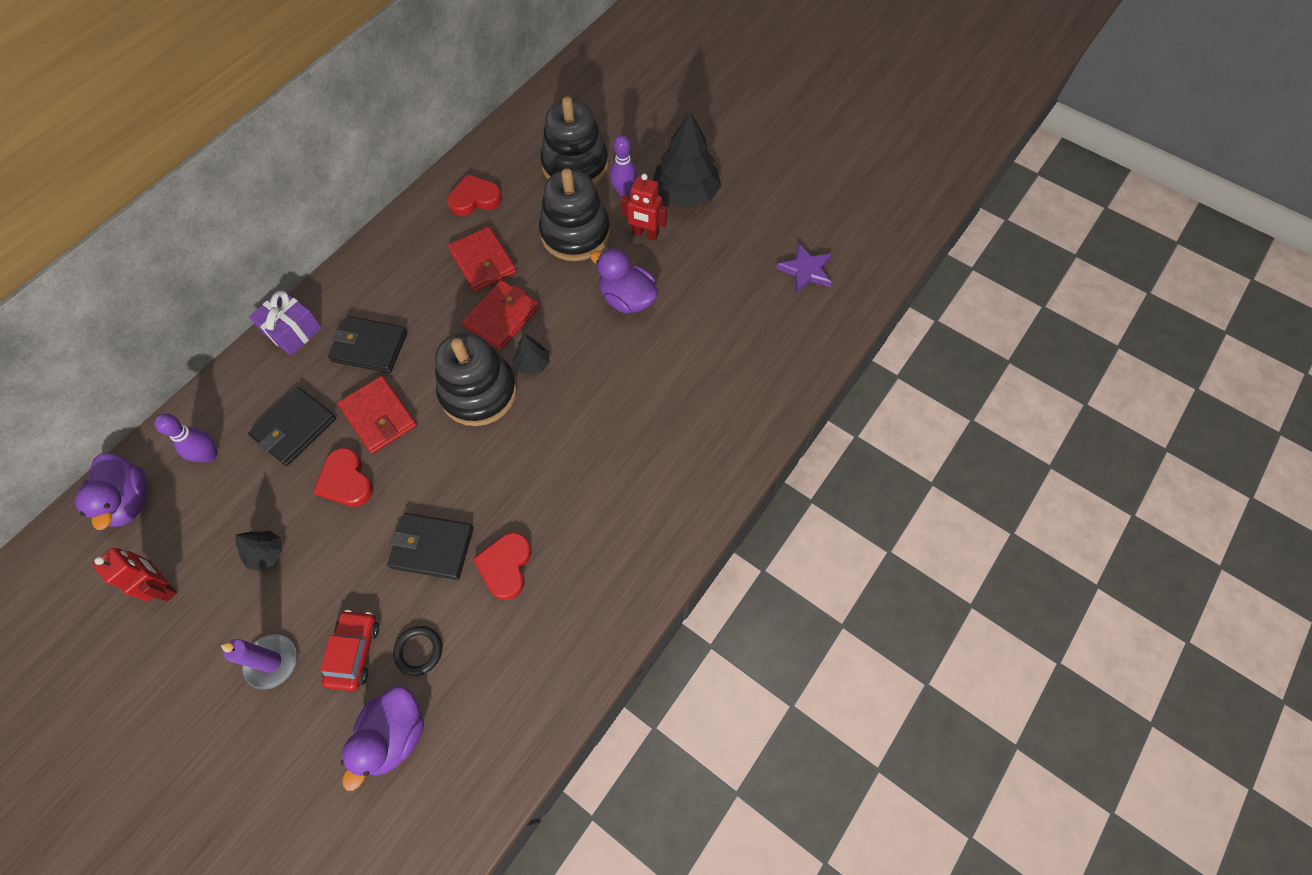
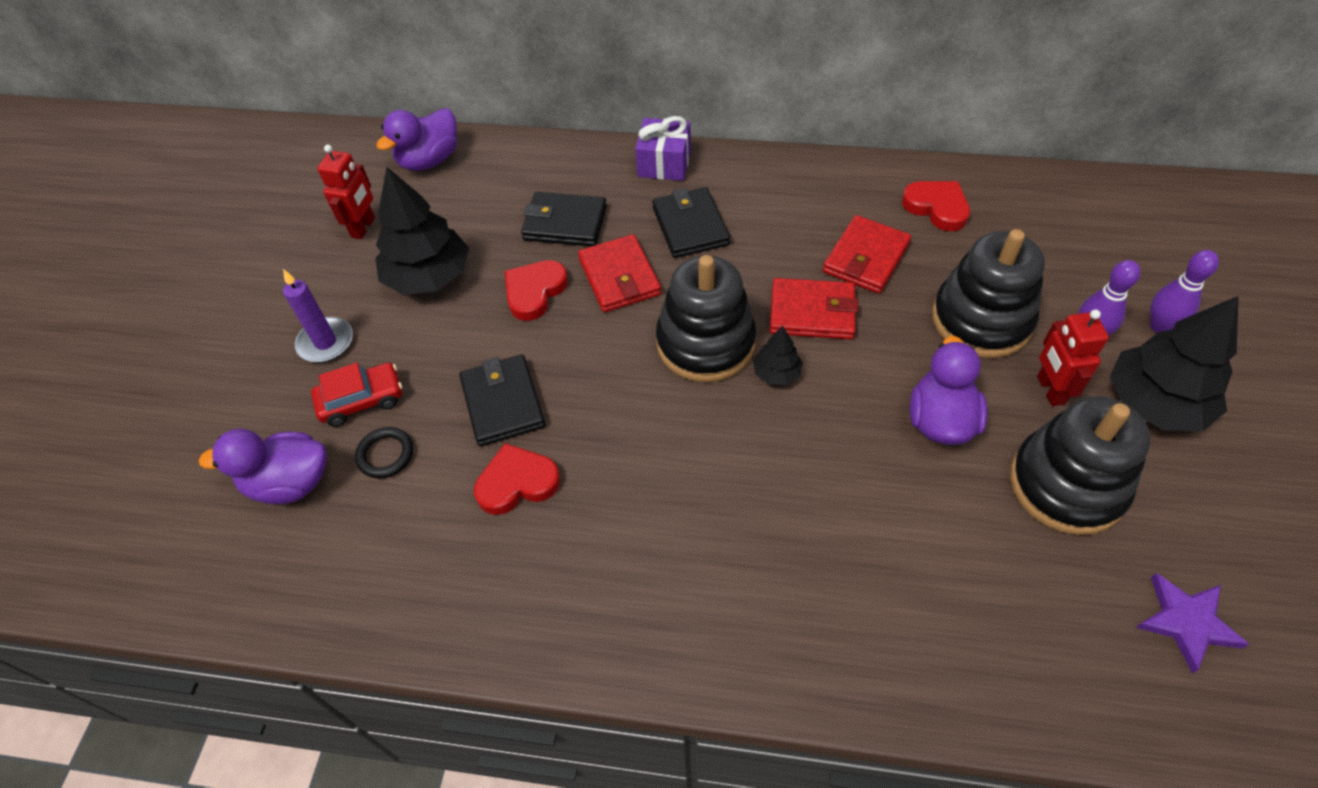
camera: 65 degrees right, 10 degrees down
purple bowling pin [154,414,217,463] -> purple bowling pin moved to [1150,250,1219,333]
black tree [235,531,282,571] -> black tree [375,167,469,295], size x2.07
red wallet [338,376,417,454] -> red wallet turned 45 degrees counterclockwise [578,234,661,312]
black stacking toy [540,97,609,185] -> black stacking toy moved to [1010,396,1151,535]

